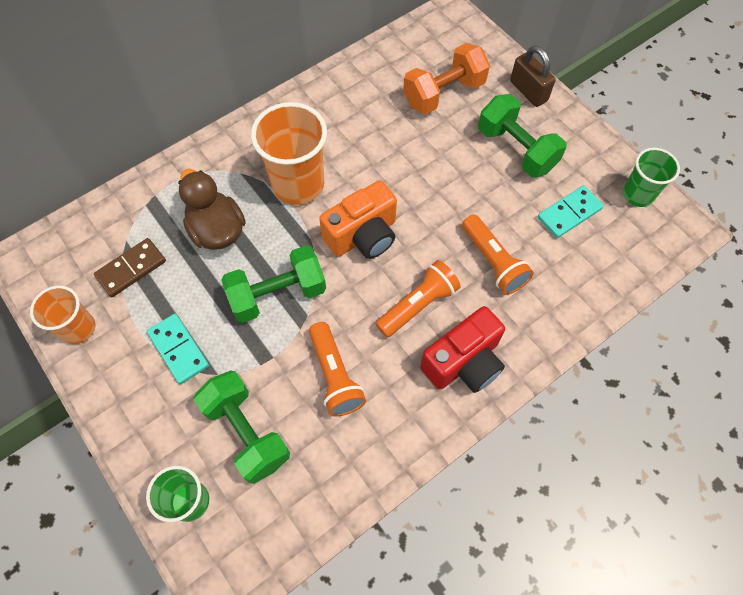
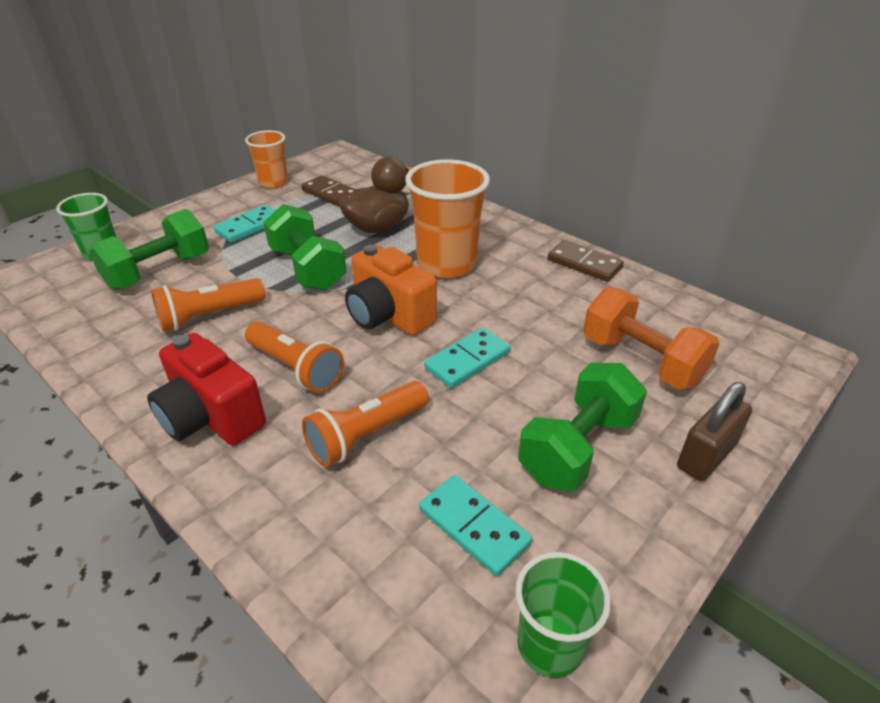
camera: 80 degrees right, 25 degrees down
none -> turquoise domino [424,327,511,388]
none -> brown domino [547,240,624,282]

